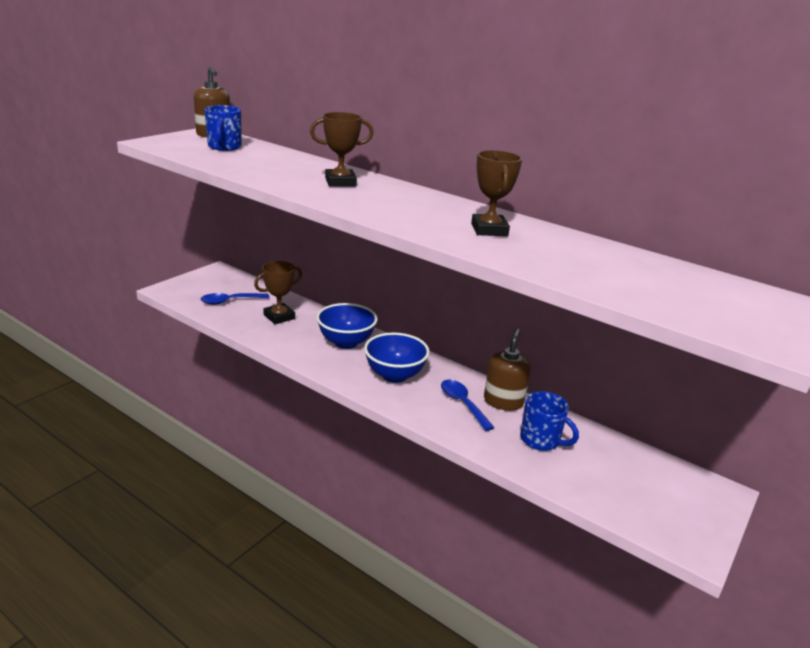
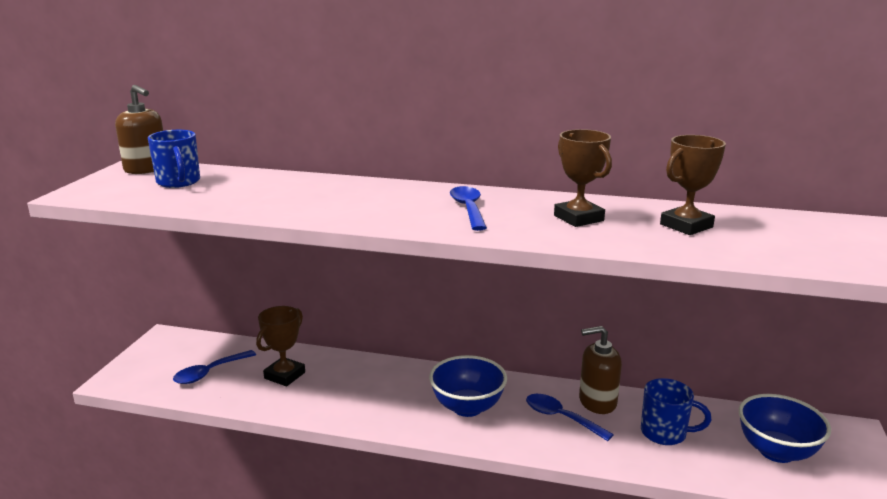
camera: 20 degrees left, 5 degrees down
brown trophy [310,112,374,186] -> brown trophy moved to [660,135,726,235]
blue bowl [316,303,378,349] -> blue bowl moved to [739,394,831,463]
brown soap dispenser [484,329,531,411] -> brown soap dispenser turned 90 degrees counterclockwise [579,326,622,414]
none -> blue spoon [450,186,487,231]

